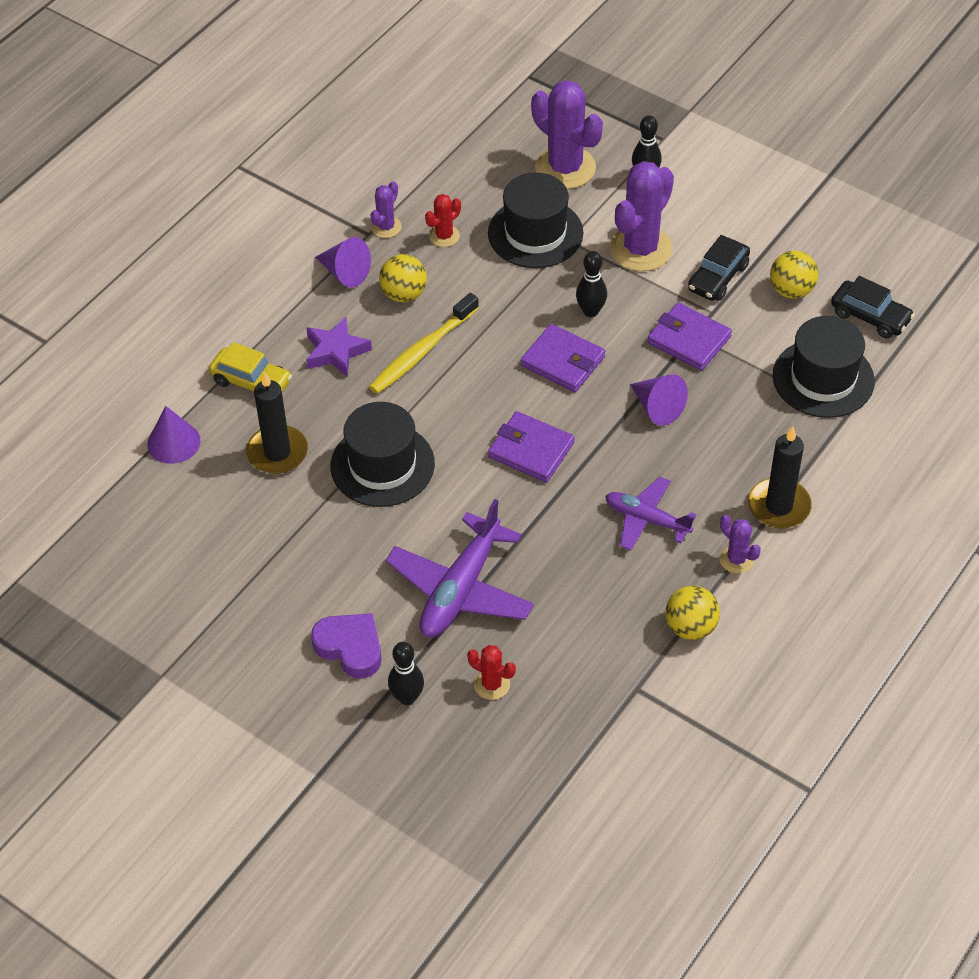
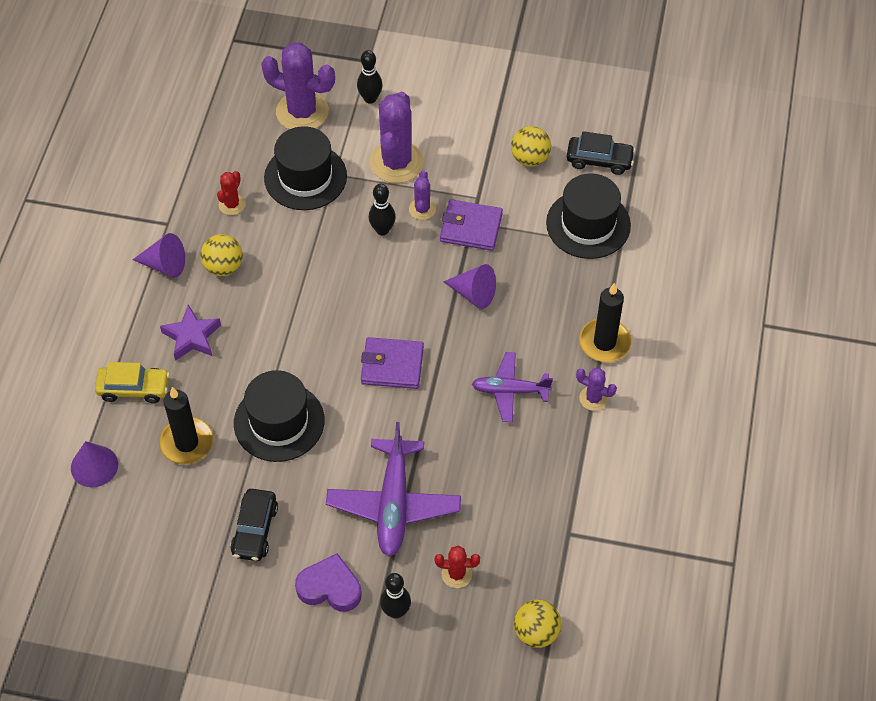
camera: 25 degrees left, 5 degrees up
yellow toothbrush [369,293,479,394] -> none
purple cactus [371,181,402,238] -> purple cactus moved to [409,170,436,220]
purple wallet [521,324,605,392] -> none
yellow ball [666,586,720,640] -> yellow ball moved to [514,600,561,648]
black car [688,235,750,301] -> black car moved to [230,489,278,561]

